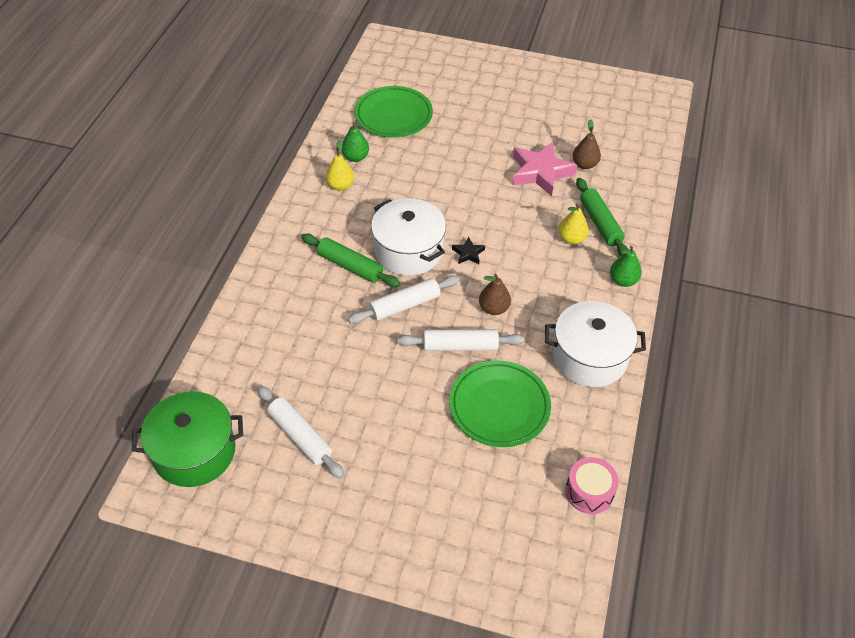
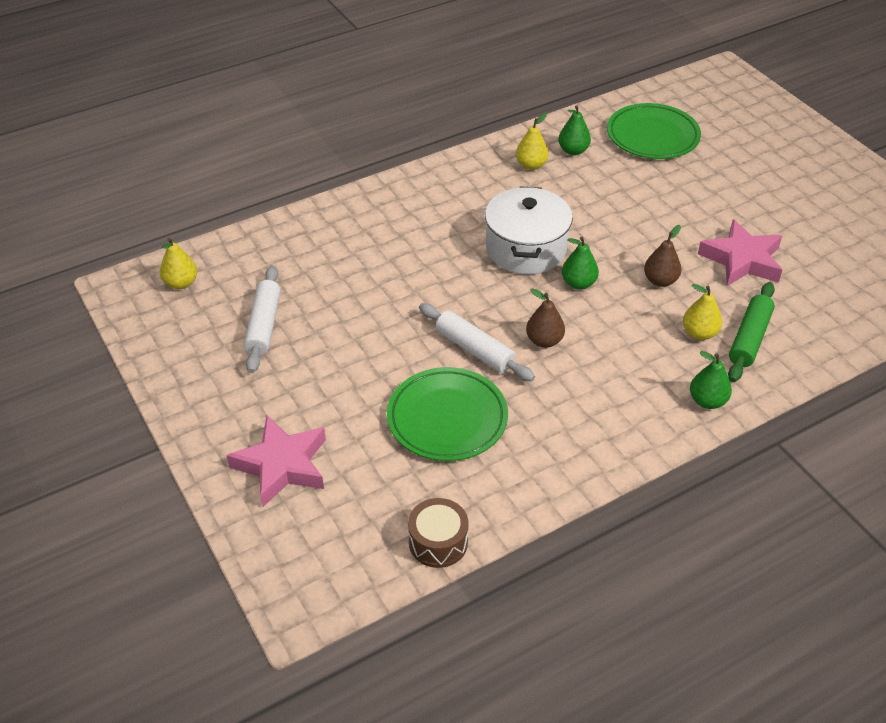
camera: 45 degrees right, 5 degrees down
green pot [132,391,243,487] -> yellow pear [160,238,197,289]
green rolling pin [301,234,400,287] -> none
white rolling pin [348,275,460,324] -> none
black star [452,237,485,264] -> green pear [562,237,599,290]
white pot [545,301,646,387] -> none
pink drum [565,457,619,514] -> brown drum [408,498,469,568]
brown pear [573,119,601,169] -> brown pear moved to [644,225,681,287]
none -> pink star [226,416,326,507]

